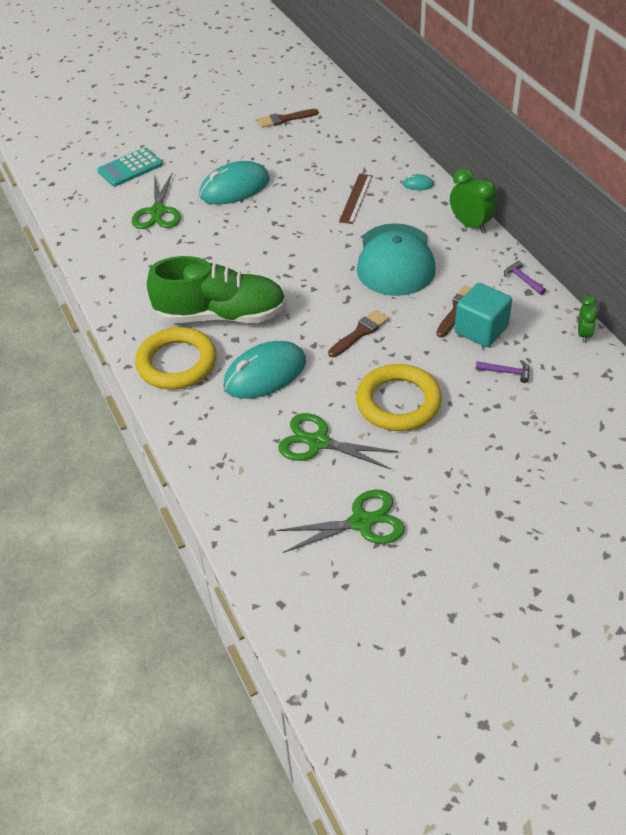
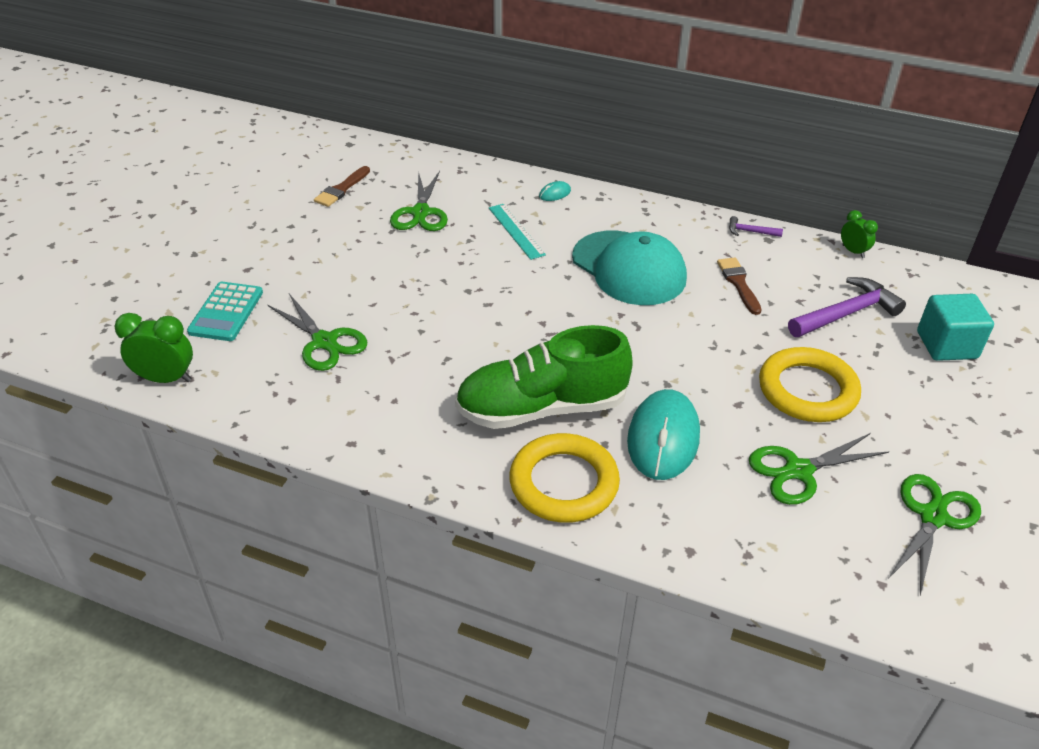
camera: 45 degrees left, 5 degrees down
green shoe [147,256,286,323] -> green shoe turned 150 degrees counterclockwise [455,325,633,429]
turquoise mouse [199,161,270,204] -> none
brown brush [328,310,389,357] -> none
brown ruler [339,174,372,224] -> turquoise ruler [489,204,546,260]
green clock [450,168,496,233] -> green clock moved to [114,313,193,383]
turquoise cube [454,283,512,347] -> turquoise cube moved to [917,294,994,361]
purple hammer [475,360,529,383] -> purple hammer [788,277,906,337], size x2.08
none -> green scissors [390,171,448,231]

